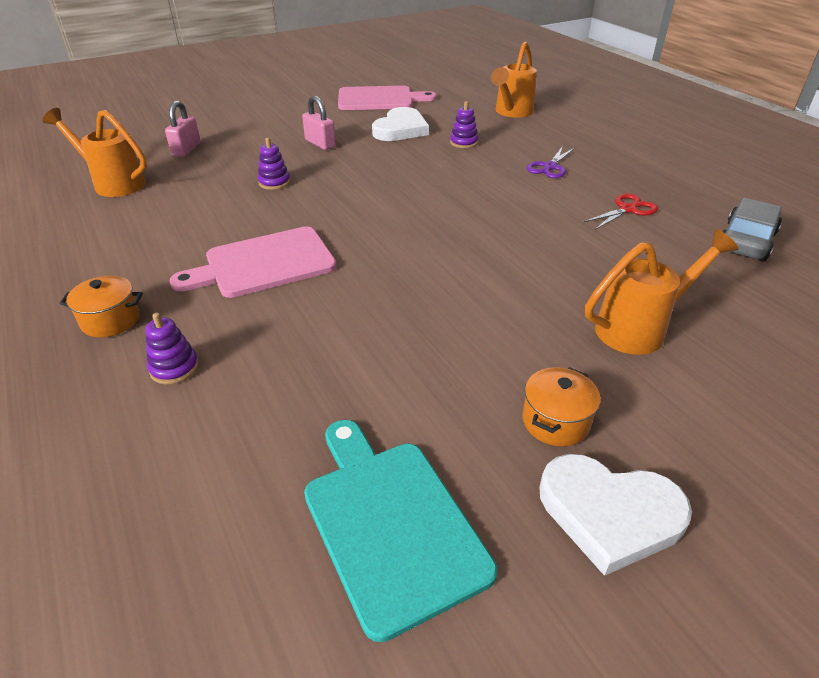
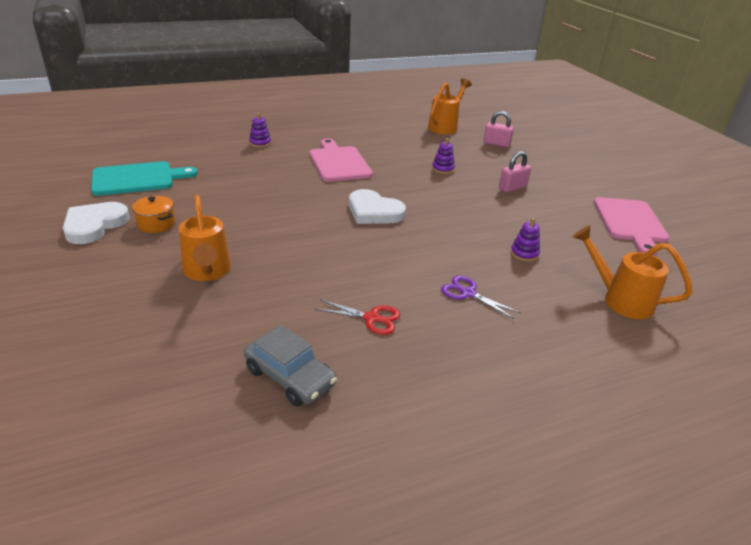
camera: 95 degrees right, 5 degrees down
orange pot [60,275,143,338] -> none
white heart [372,107,429,141] -> white heart moved to [349,189,406,224]
red scissors [583,193,658,230] -> red scissors turned 45 degrees counterclockwise [315,300,400,335]

